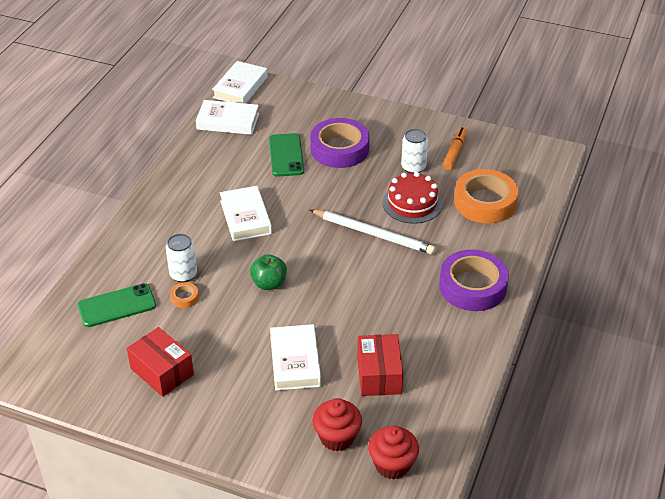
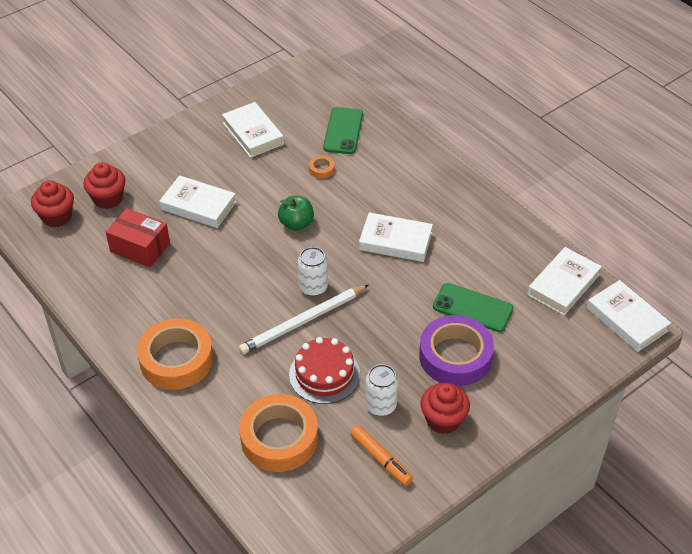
camera: 120 degrees right, 5 degrees up
red box [127,327,194,397] -> white book [222,102,284,158]
white can [166,234,197,283] -> white can moved to [298,247,328,296]
purple tape [439,250,509,311] -> orange tape [137,318,213,390]
none -> red cupcake [420,383,470,434]

